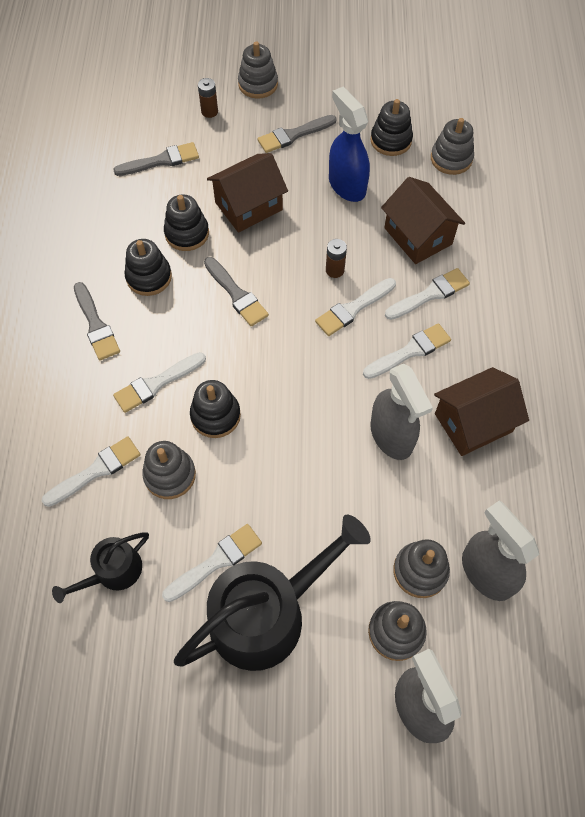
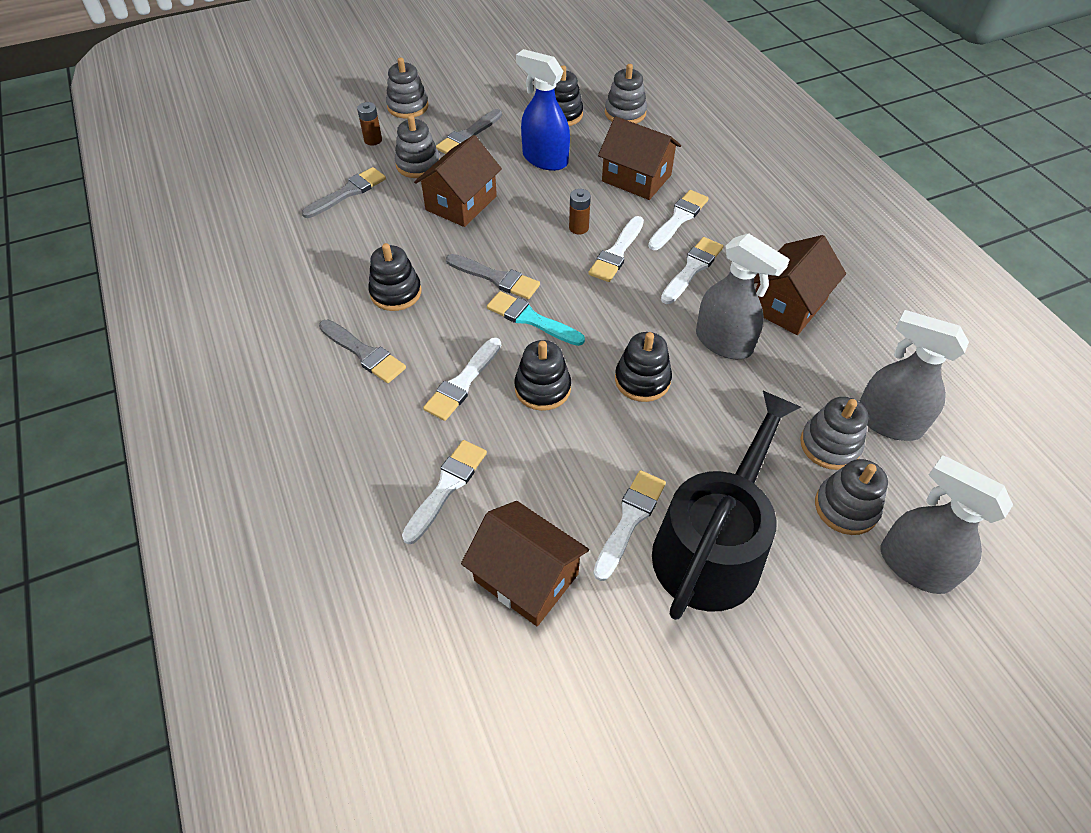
camera: 25 degrees left, 10 degrees down
black watering can [52,532,149,603] -> brown house [461,501,589,626]
grey stacking toy [142,441,196,499] -> grey stacking toy moved to [395,115,440,178]
black stacking toy [164,194,209,251] -> black stacking toy moved to [615,332,672,402]
none -> turquoise brush [487,291,585,346]

